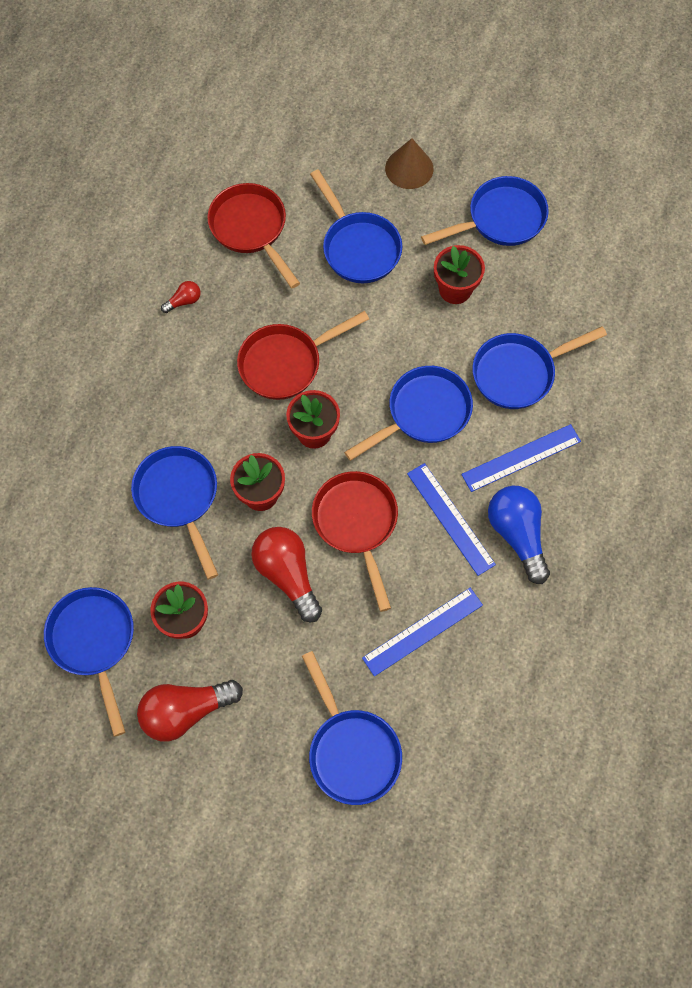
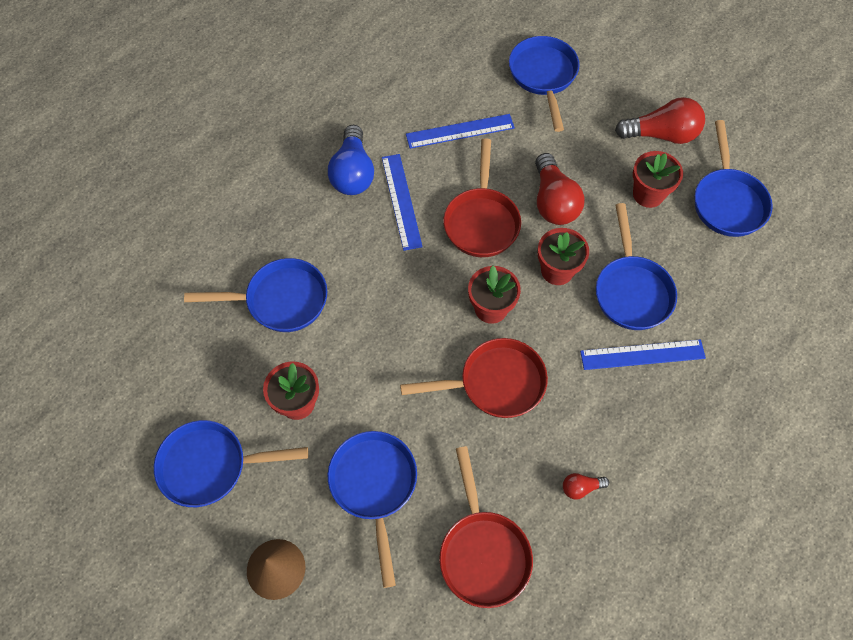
camera: 160 degrees left, 5 degrees down
blue pan [344,366,473,461] -> none
blue ruler [461,424,581,492] -> blue ruler moved to [580,339,706,370]

